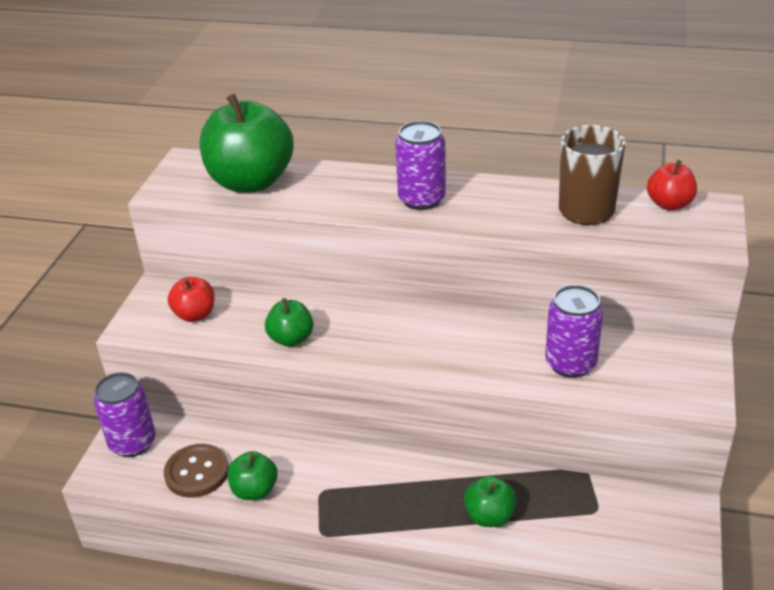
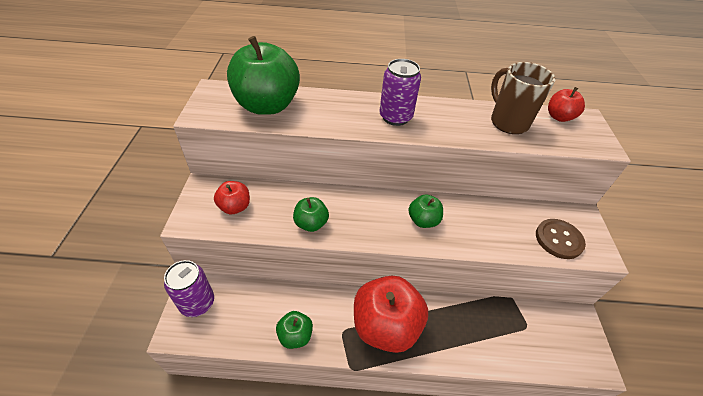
camera: 15 degrees left, 10 degrees up
brown button [164,444,229,497] -> brown button moved to [536,219,586,259]
green apple [464,476,516,527] -> green apple moved to [408,194,443,228]
purple can [545,285,603,378] -> none
none -> red apple [354,276,428,353]

